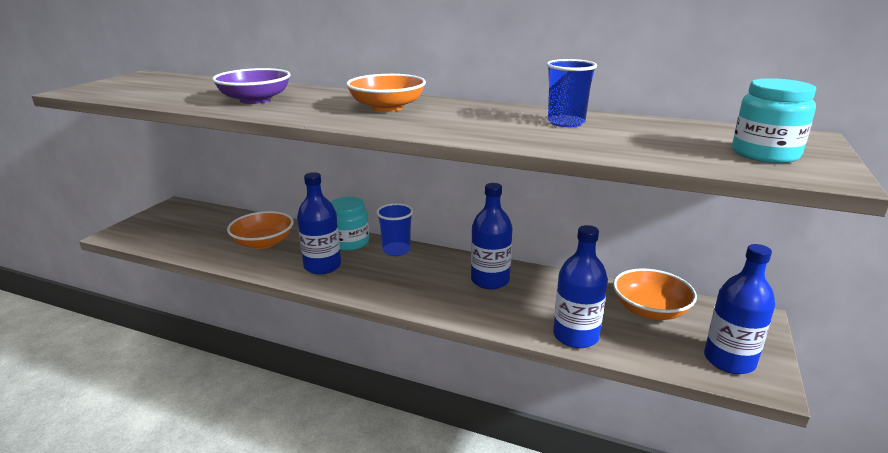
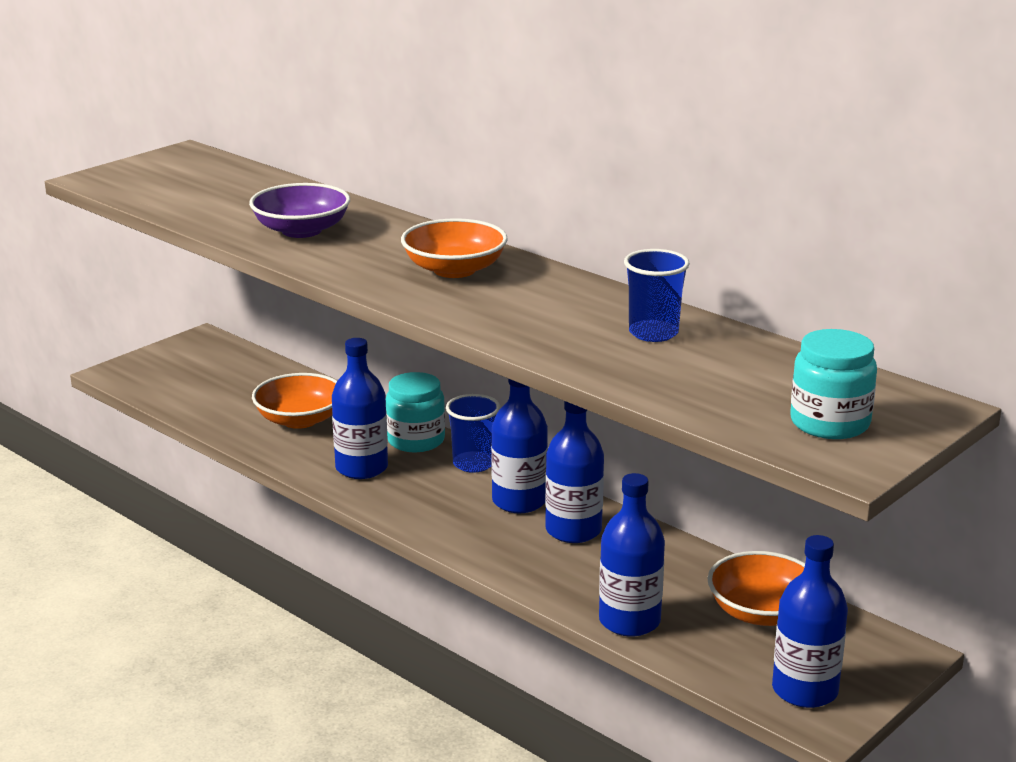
camera: 20 degrees right, 0 degrees up
none -> blue bottle [491,379,548,513]

